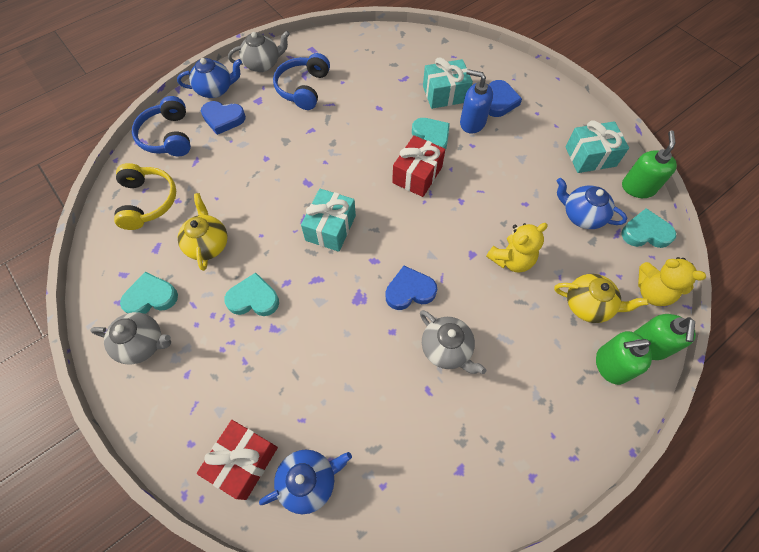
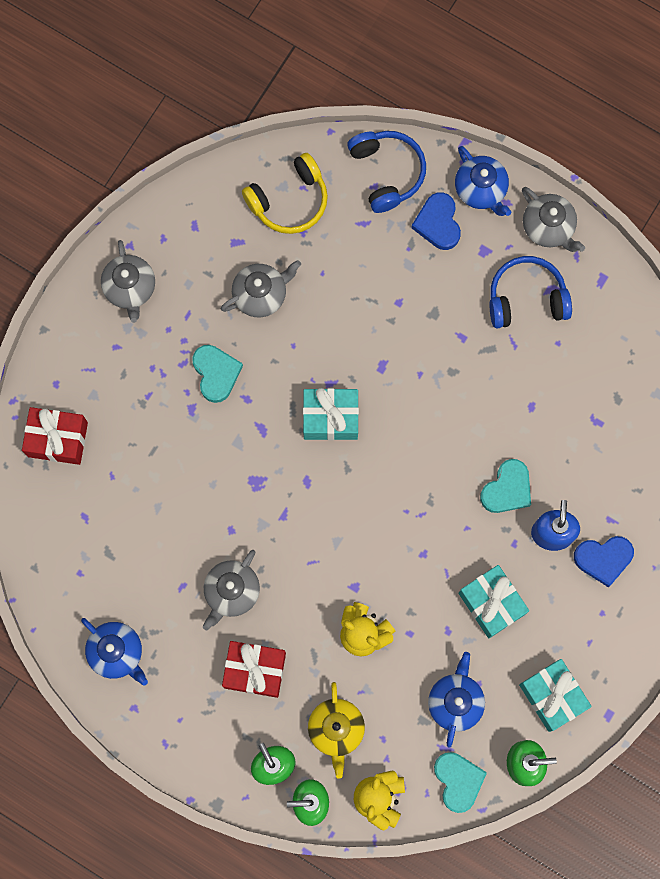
camera: 70 degrees right, 15 degrees up
turquoise heart [120,272,178,314] -> none
blue headphones [132,96,191,156] -> blue headphones turned 105 degrees clockwise [347,131,426,213]
yellow teapot [177,193,228,271] -> grey teapot [221,260,301,318]
blue teapot [259,450,352,514] -> blue teapot moved to [81,618,148,686]
blue heart [386,266,437,310] -> none
red gift [392,135,445,197] -> red gift moved to [222,641,286,698]
turquoise gift [423,57,473,109] -> turquoise gift moved to [458,565,529,638]

